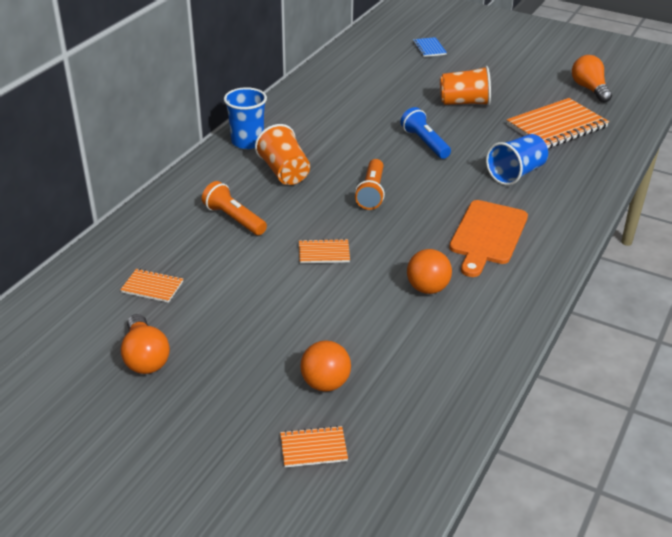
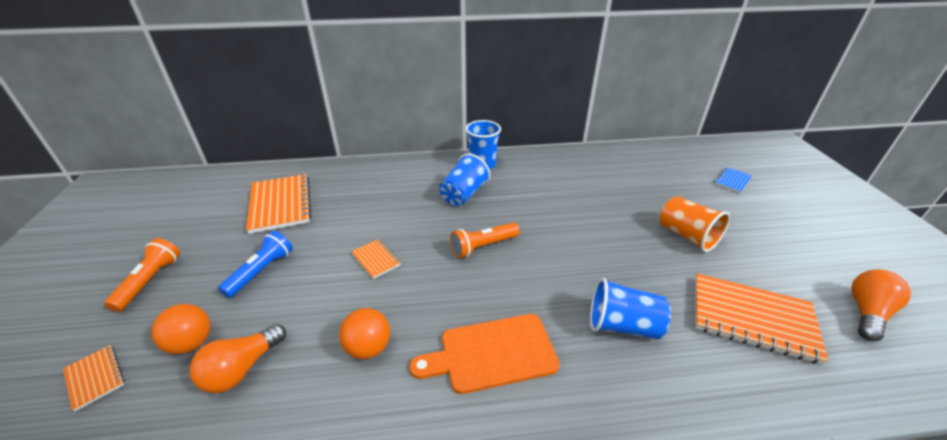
camera: 55 degrees right, 0 degrees up
orange notebook [120,269,183,303] -> orange notebook [246,174,311,234], size x2.07
orange light bulb [121,314,170,374] -> orange light bulb moved to [189,324,286,393]
orange flashlight [202,181,267,235] -> orange flashlight moved to [104,238,180,312]
orange cup [255,124,310,185] -> blue cup [439,154,490,206]
blue flashlight [401,107,451,159] -> blue flashlight moved to [218,231,293,298]

